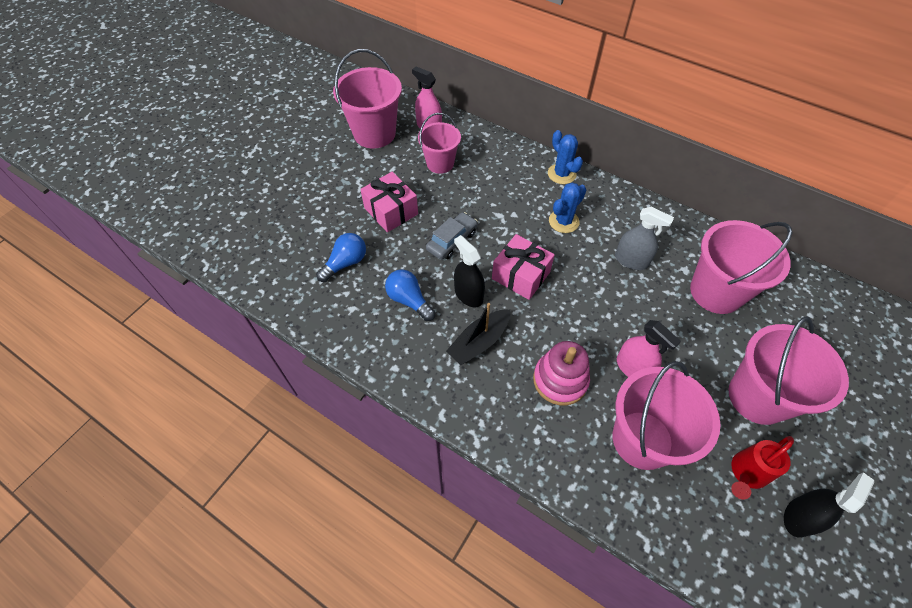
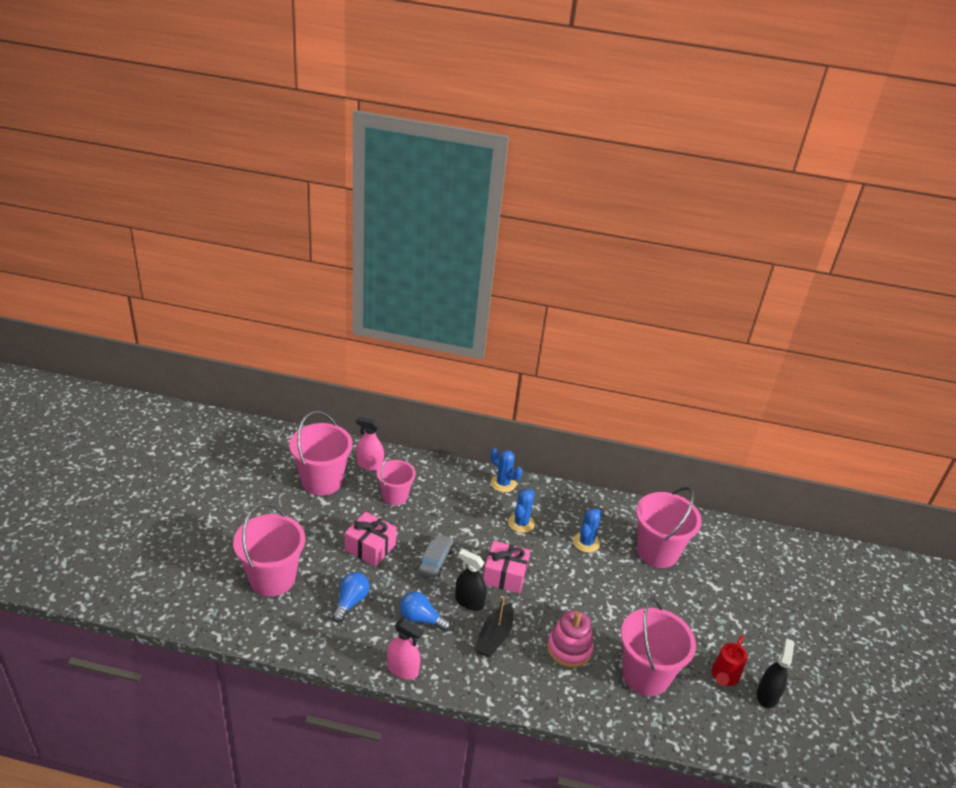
camera: 25 degrees left, 20 degrees down
grey spray bottle [615,207,674,270] -> blue cactus [573,508,602,553]
pink spray bottle [617,320,681,377] -> pink spray bottle moved to [387,619,424,680]
pink bucket [728,316,849,425] -> pink bucket moved to [233,503,305,597]

